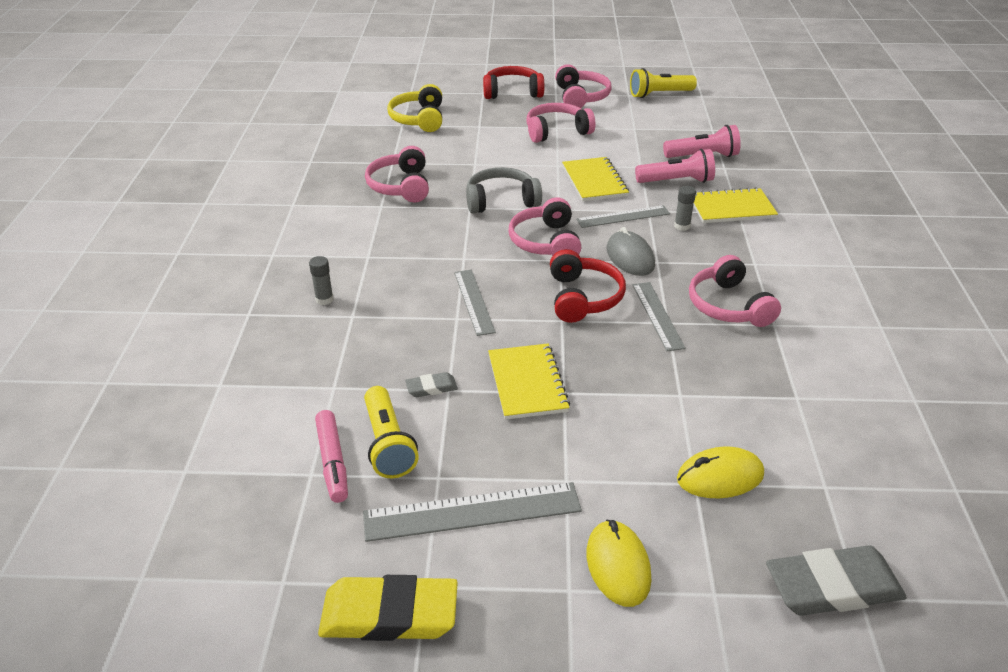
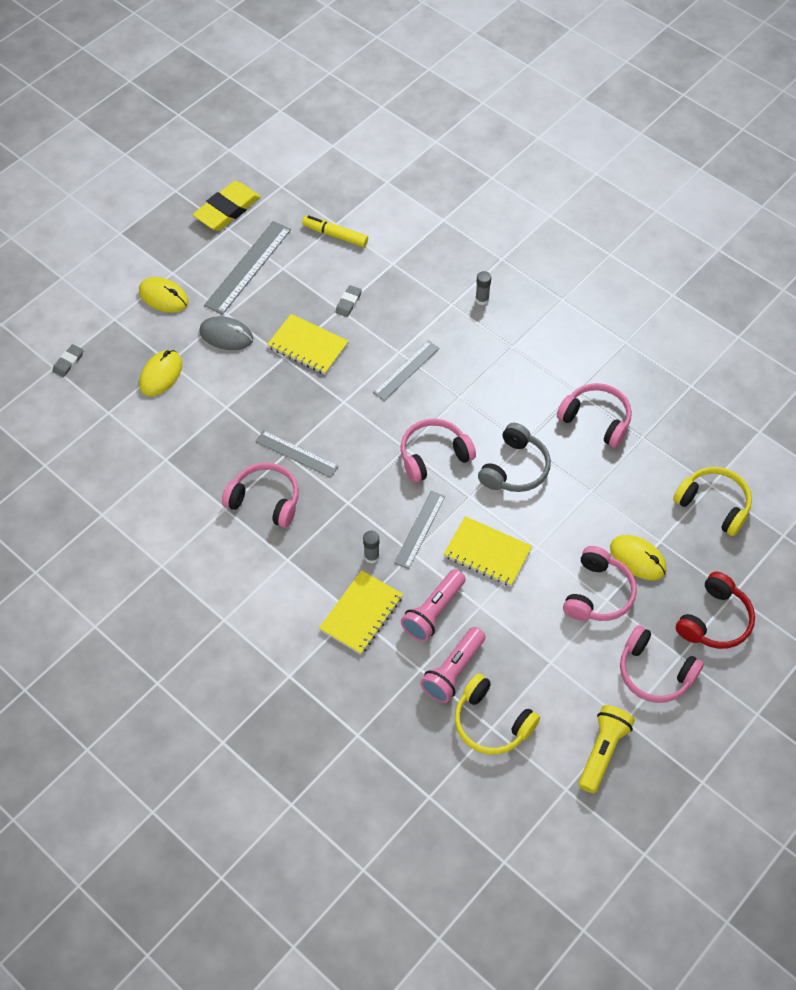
camera: 130 degrees right, 20 degrees up
pink marker [315,410,348,503] -> yellow marker [302,215,368,247]
yellow flashlight [364,386,419,478] -> none
grey ruler [454,270,496,336] -> grey ruler turned 75 degrees counterclockwise [373,341,439,401]
pink headphones [509,197,581,256] -> pink headphones turned 60 degrees counterclockwise [401,419,476,483]
red headphones [550,249,626,323] -> none
grey mouse [607,227,655,276] -> grey mouse moved to [199,316,253,350]
grey eraser [766,545,907,616] -> grey eraser [52,344,83,377], size x0.47
none -> yellow headphones [455,673,540,755]
none -> yellow mouse [610,535,666,580]

